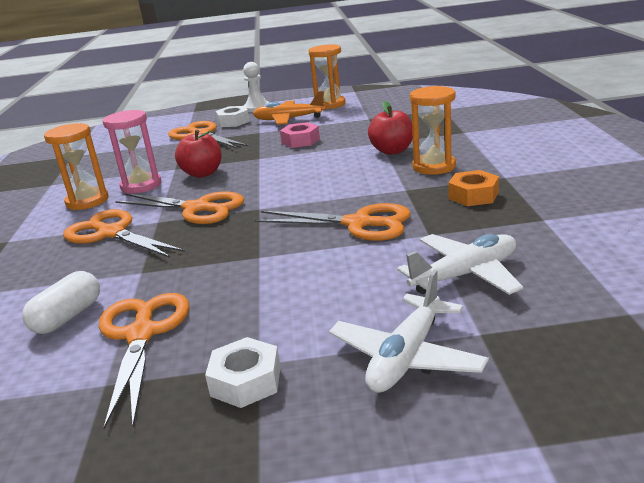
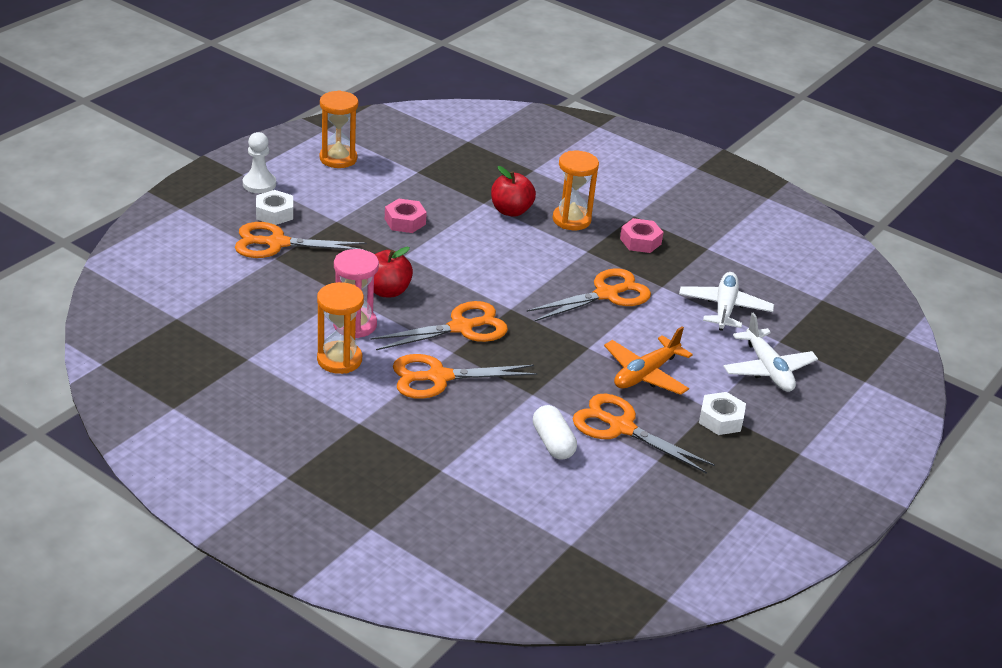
camera: 55 degrees left, 10 degrees up
orange plane [253,91,326,125] -> orange plane moved to [604,327,693,395]
orange nut [448,170,499,206] -> pink nut [620,218,664,253]

